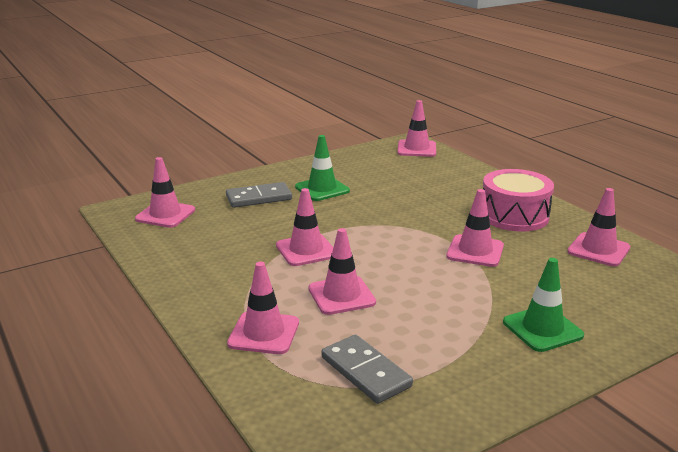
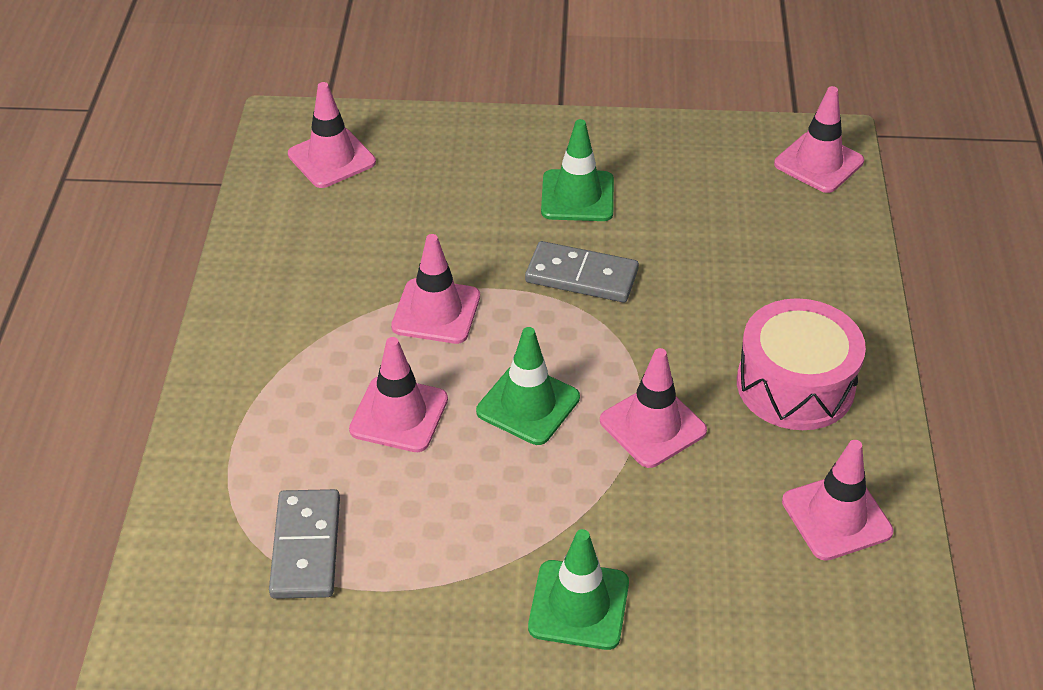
camera: 35 degrees right, 20 degrees up
grey domino [226,182,292,208] -> grey domino moved to [525,241,639,302]
pink traffic cone [227,262,299,354] -> none
none -> green traffic cone [476,327,580,445]

